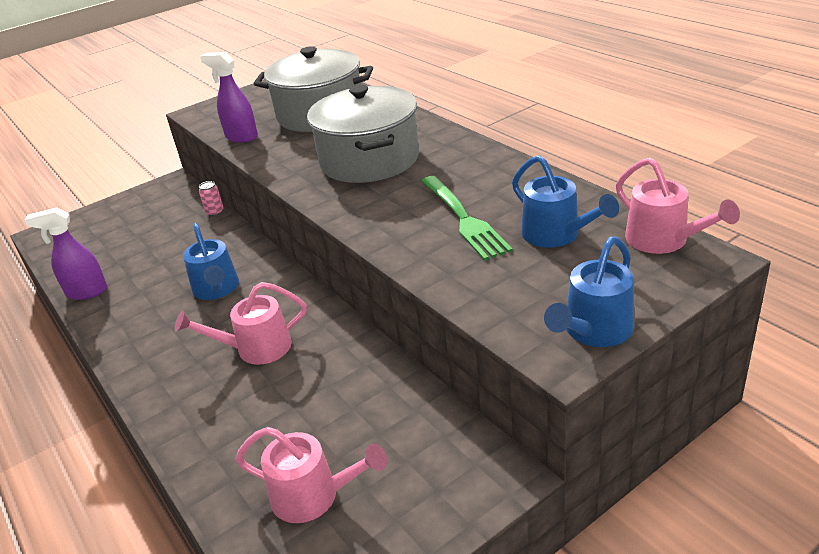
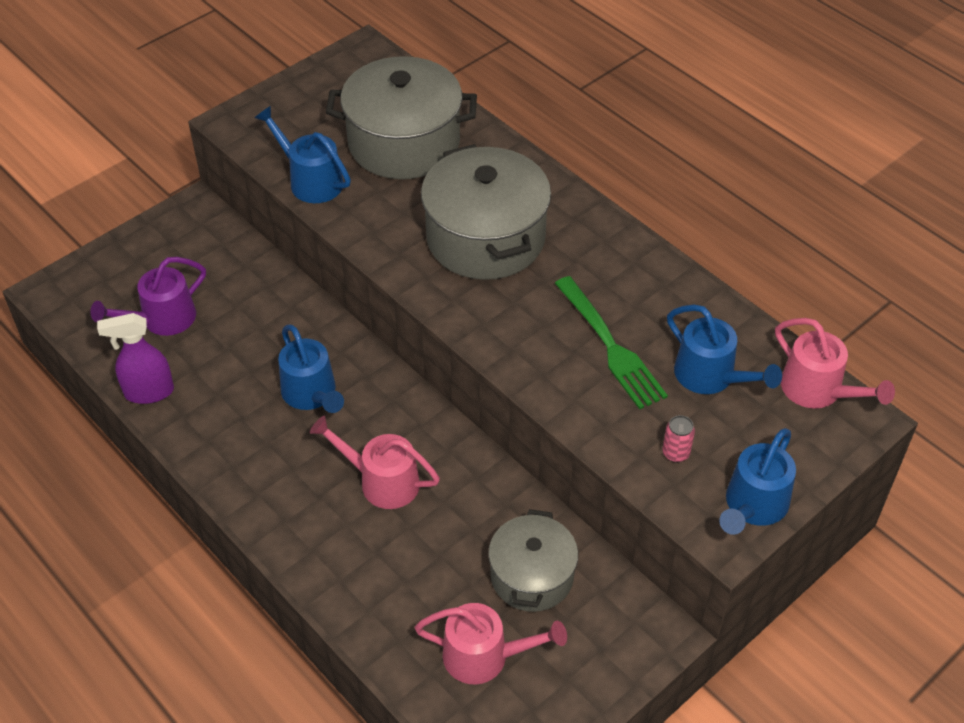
camera: 10 degrees left, 15 degrees up
pink watering can [175,282,307,365] -> pink watering can turned 45 degrees clockwise [310,416,440,509]
pink can [199,181,224,216] -> pink can moved to [662,415,695,462]
purple spray bottle [200,52,258,143] -> blue watering can [255,106,351,203]
none -> purple watering can [90,257,206,336]
none -> grey pot [488,509,578,612]

